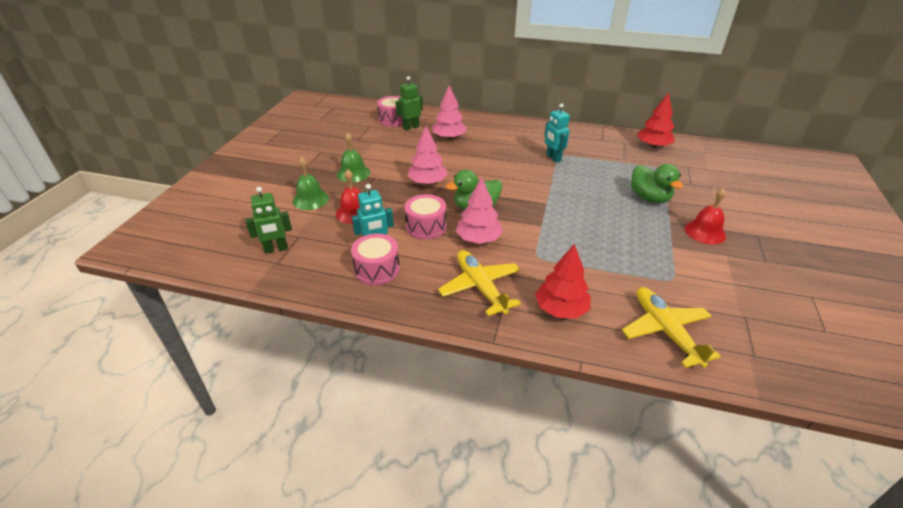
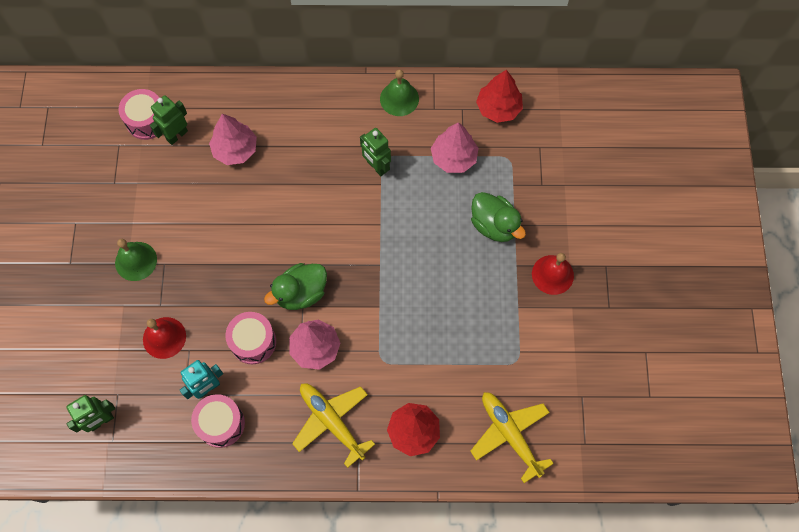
camera: 15 degrees left, 30 degrees up
green bell [293,157,329,210] -> green bell moved to [380,69,419,116]
pink tree [407,126,448,185] -> pink tree moved to [431,122,478,173]
turquoise robot [544,103,570,162] -> green robot [360,128,391,176]

